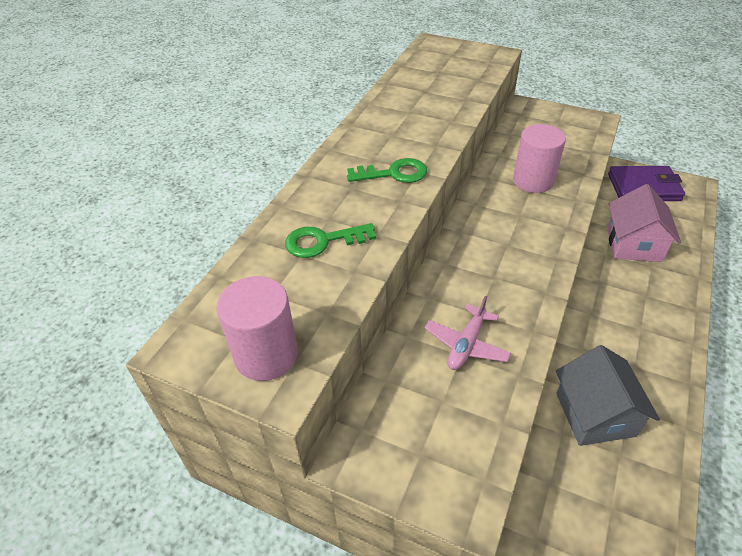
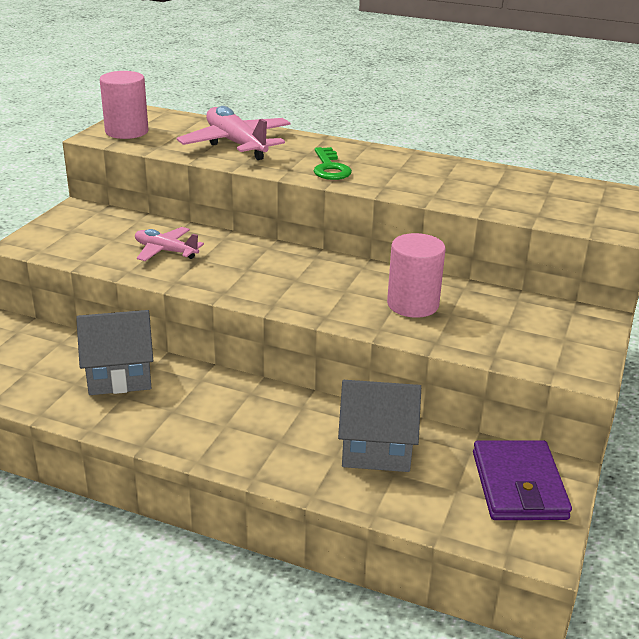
camera: 85 degrees right, 15 degrees down
green key [285,223,376,258] -> pink plane [177,106,291,160]
pink house [607,184,681,262] -> grey house [338,380,421,472]

